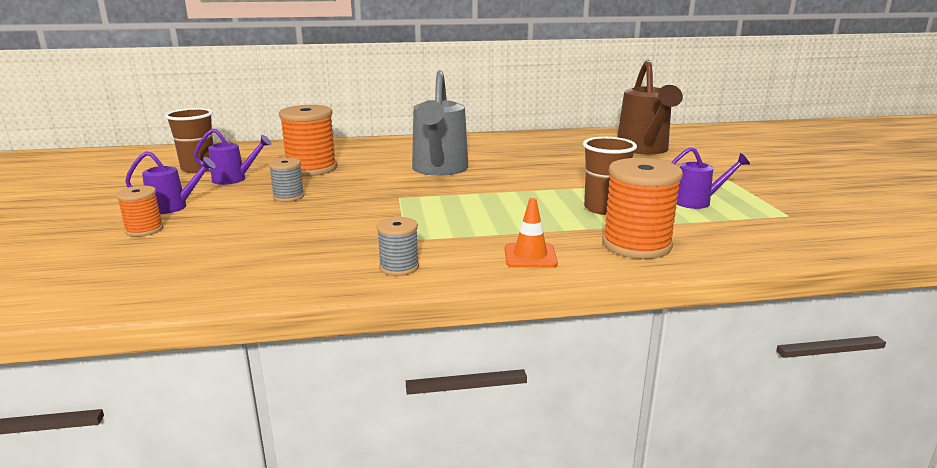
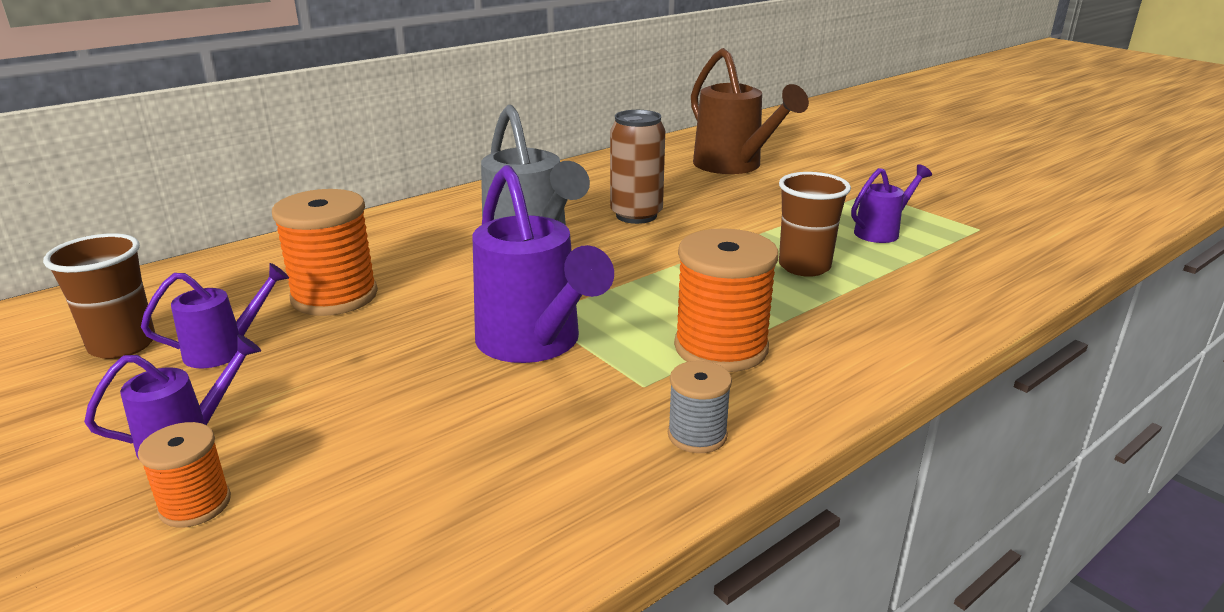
camera: 30 degrees left, 5 degrees up
grey spool [268,158,304,202] -> none
orange traffic cone [505,198,558,268] -> none
orange spool [602,158,683,259] -> orange spool moved to [674,228,779,372]
none -> purple watering can [472,165,614,363]
none -> brown can [610,110,665,224]

